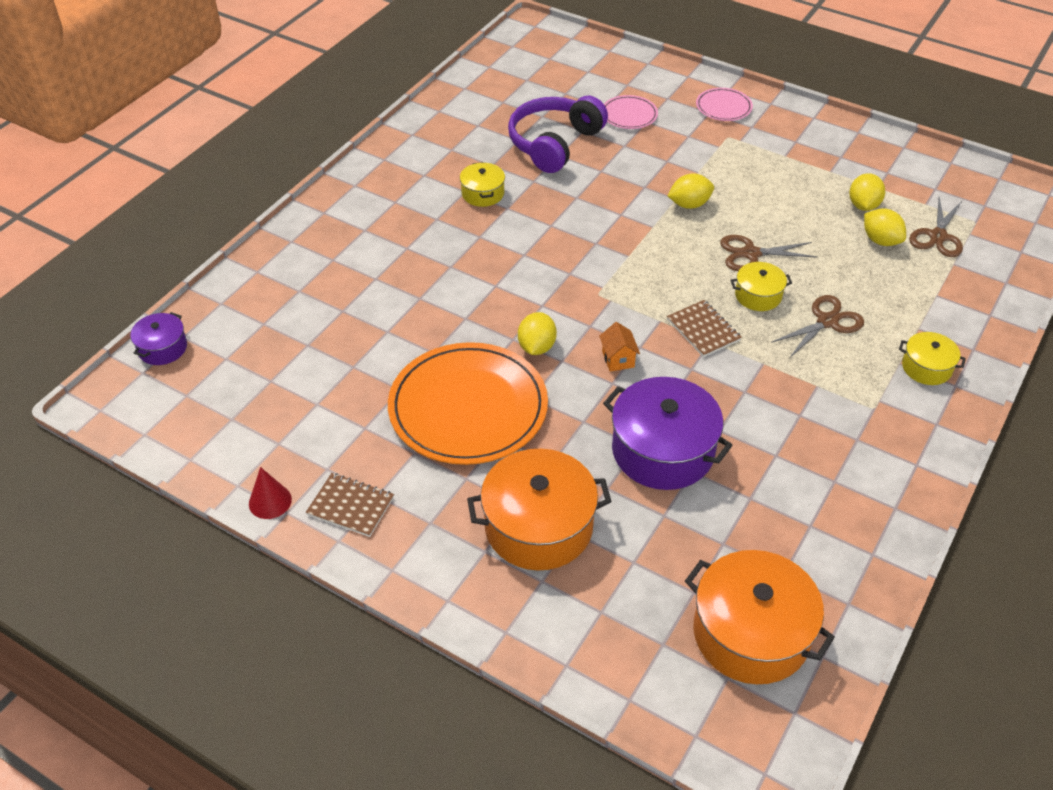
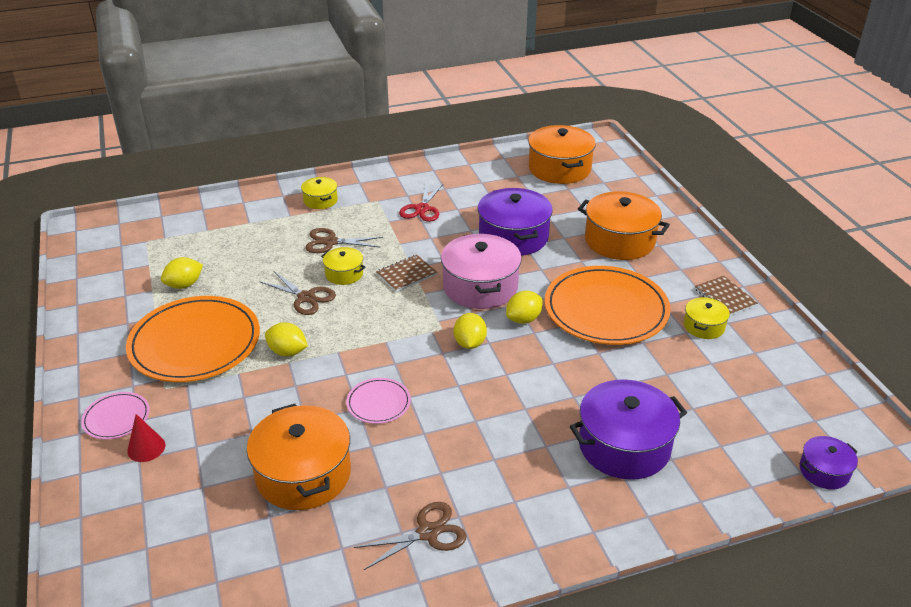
camera: 140 degrees left, 10 degrees down
red cone [249,467,292,519] -> red cone moved to [127,414,165,462]
yellow pot [460,162,505,207] -> yellow pot moved to [684,297,730,339]
purple headphones [508,96,608,173] -> orange pot [247,404,351,510]
orange house [599,322,640,371] -> pink pot [441,233,522,309]
pink plate [604,95,658,129] -> pink plate moved to [346,378,411,424]
brown notebook [667,300,742,357] -> brown notebook turned 45 degrees clockwise [376,255,437,292]
yellow lemon [864,208,906,246] -> yellow lemon moved to [454,313,487,349]
brown scissors [909,197,963,257] -> brown scissors moved to [354,502,466,570]
none -> orange plate [126,296,260,382]
none -> red scissors [399,182,443,222]
none -> purple pot [570,379,687,480]

